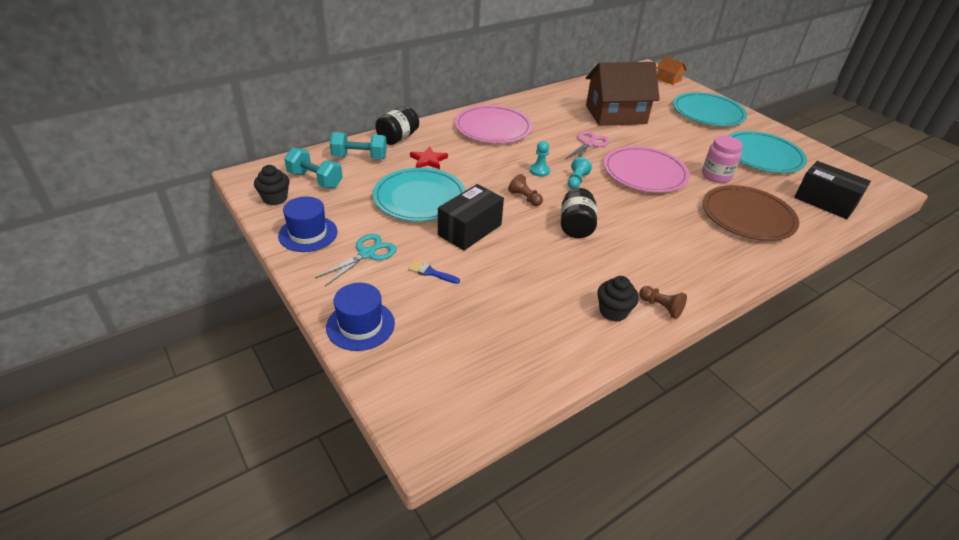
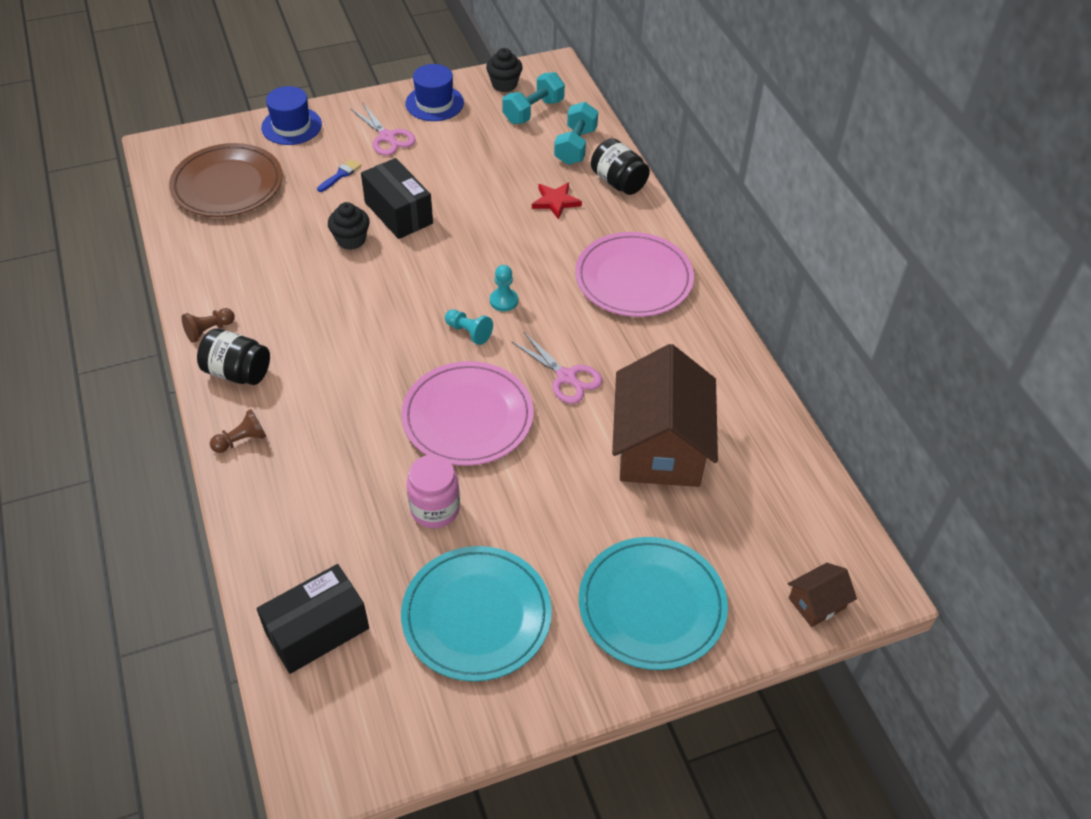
camera: 105 degrees right, 10 degrees up
turquoise scissors [315,234,396,286] -> pink scissors [350,103,416,156]
turquoise plate [373,168,466,222] -> none
brown pawn [508,174,543,206] -> brown pawn moved to [210,409,267,453]
black jar [561,188,597,238] -> black jar moved to [197,328,270,385]
black cupcake [597,276,639,322] -> black cupcake moved to [328,202,370,250]
orange house [657,56,686,85] -> brown house [788,563,857,627]
brown plate [703,185,799,241] -> brown plate moved to [169,143,283,217]

